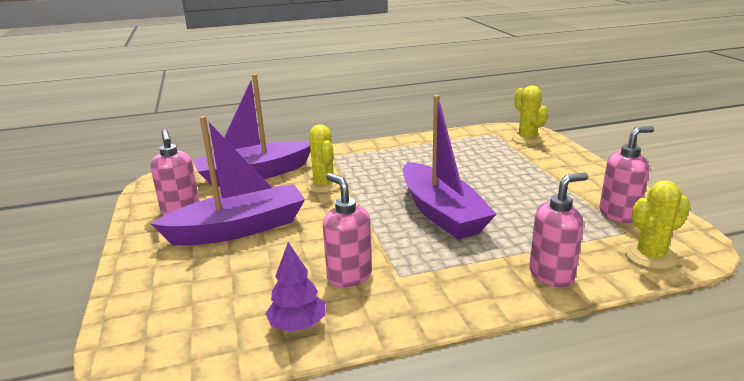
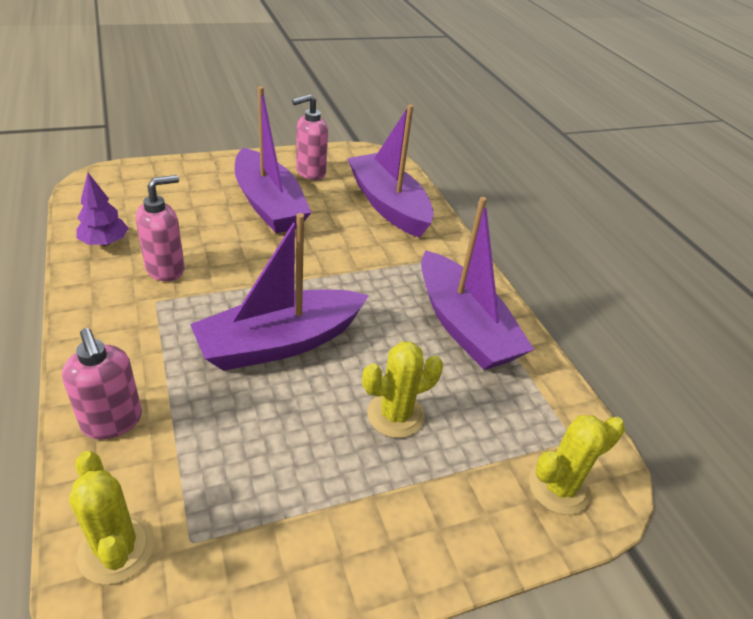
camera: 80 degrees right, 15 degrees up
yellow cactus [305,124,340,193] -> yellow cactus moved to [362,341,443,438]
pink soap dispenser [599,126,654,223] -> none
none -> purple boat [421,197,534,370]

